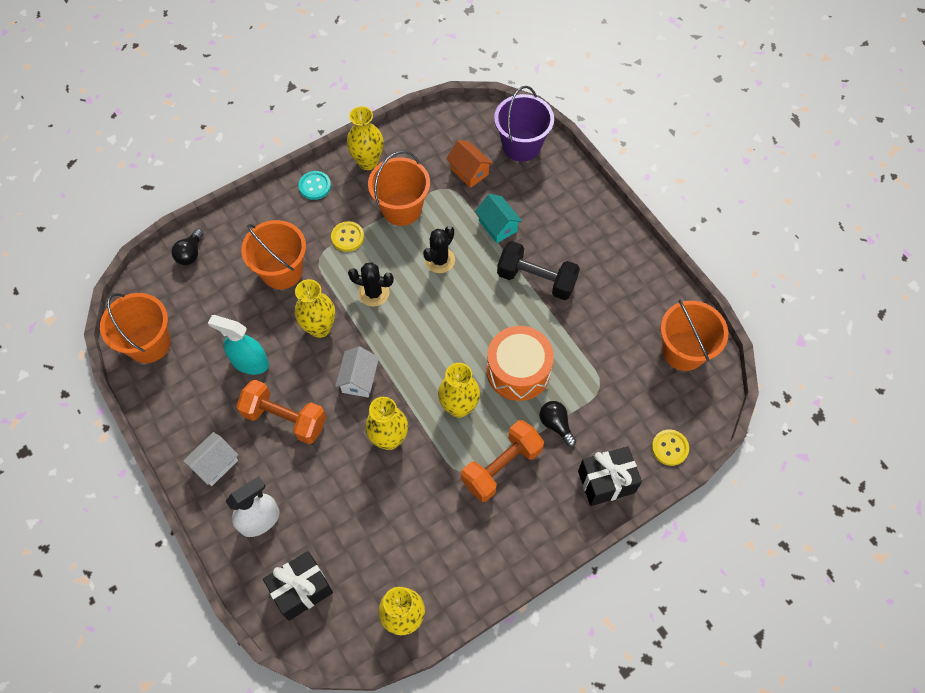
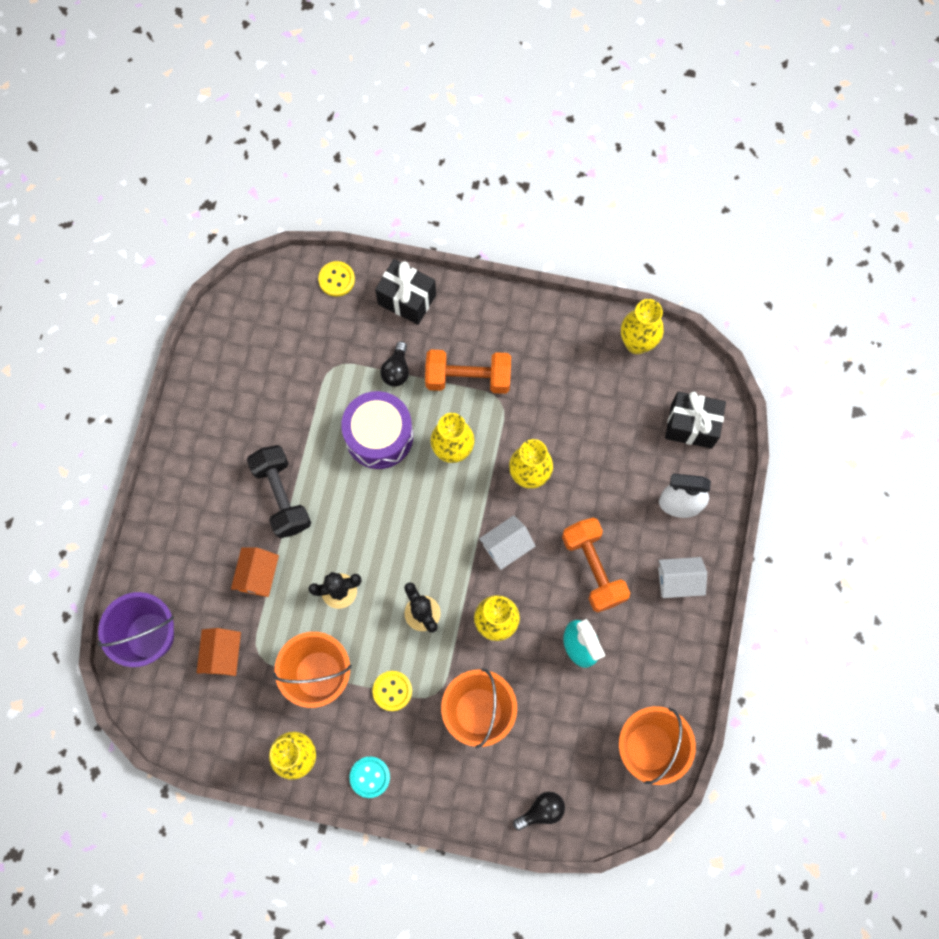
camera: 135 degrees left, 10 degrees up
turquoise house [475,194,522,243] -> orange house [231,547,279,597]
orange drum [487,326,554,401] -> purple drum [341,391,413,469]
orange bucket [660,300,728,371] -> none

